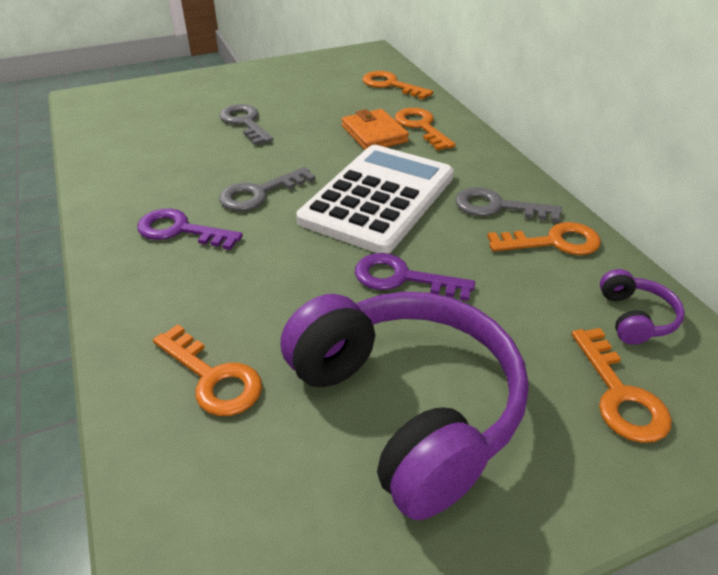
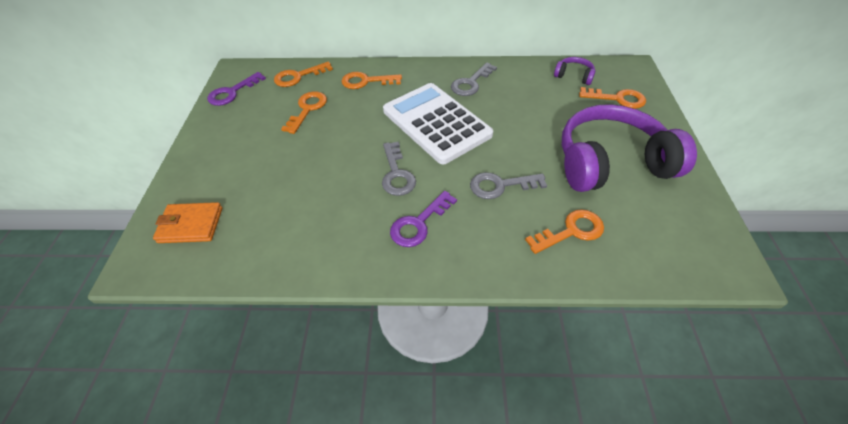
camera: 65 degrees left, 10 degrees up
grey key [220,104,273,145] -> grey key moved to [470,172,547,199]
orange wallet [342,109,409,150] -> orange wallet moved to [153,202,222,243]
purple key [355,253,475,301] -> purple key moved to [207,72,266,106]
orange key [487,222,601,255] -> orange key moved to [281,91,327,134]

